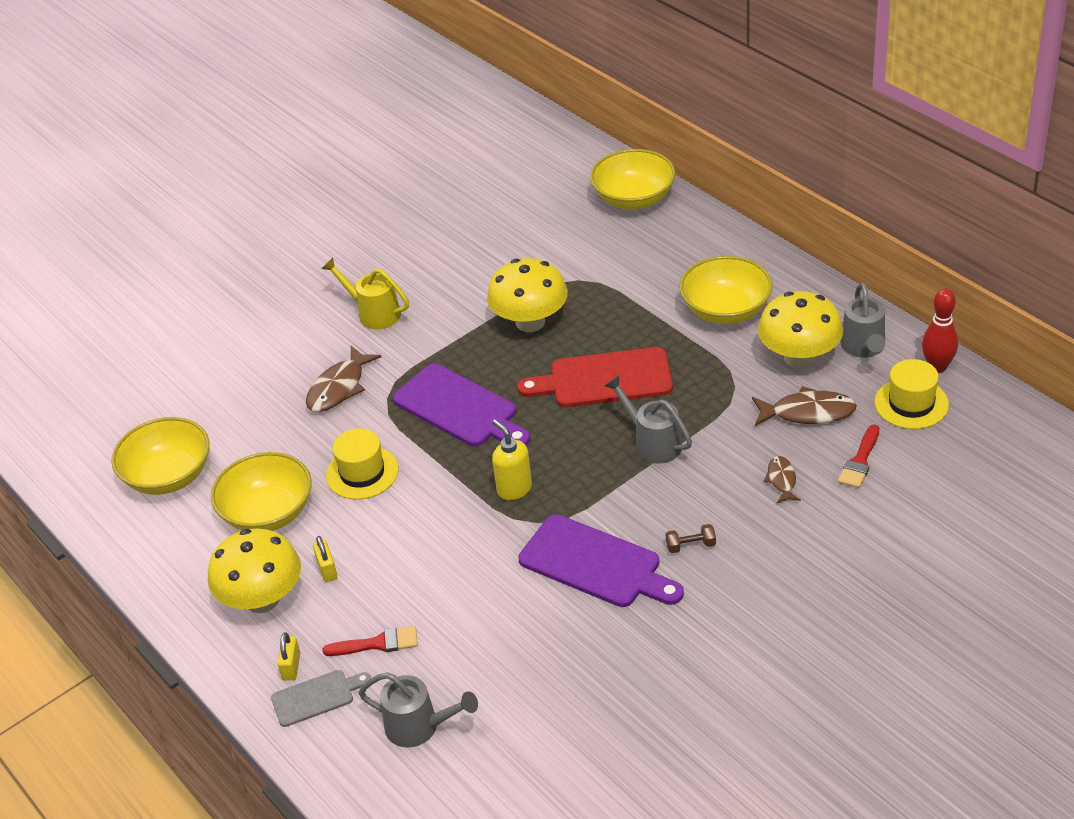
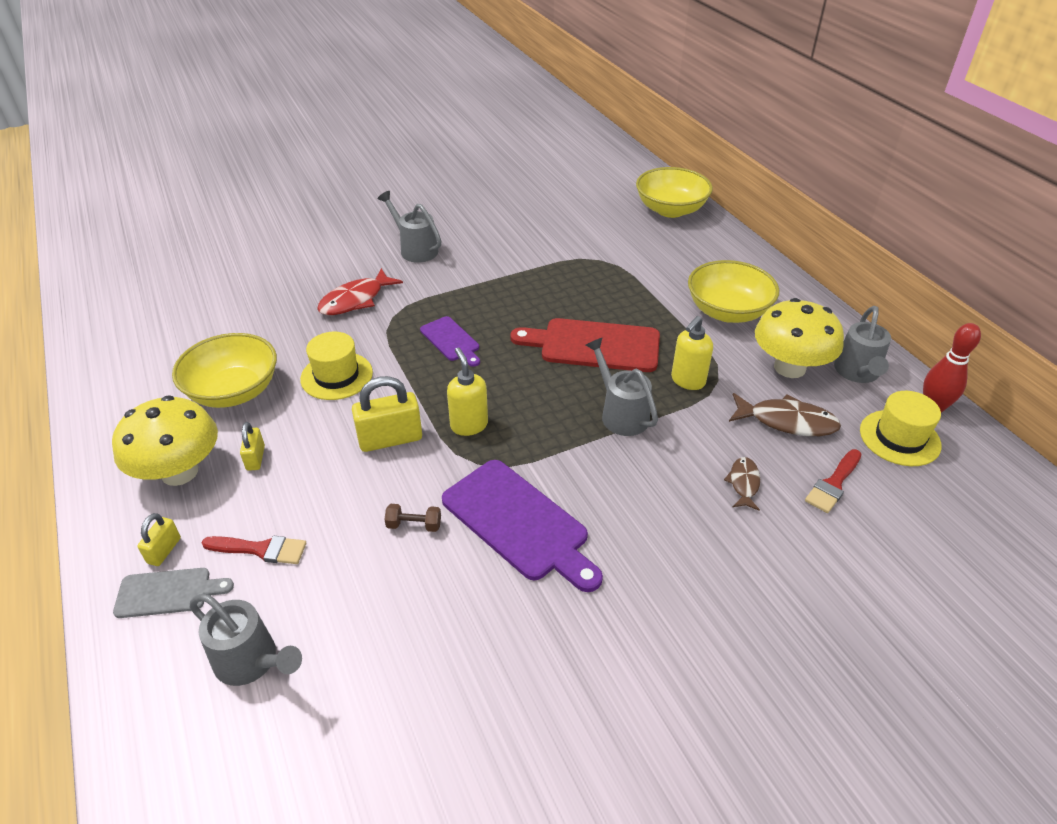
camera: 10 degrees right, 0 degrees up
yellow bowl [111,417,210,495] -> none
brown fish [306,346,381,412] -> red fish [317,268,403,315]
yellow watering can [322,257,409,329] -> grey watering can [377,191,441,263]
purple cutting board [393,364,530,447] -> purple cutting board [420,316,480,367], size x0.56
yellow mushroom [487,258,568,332] -> none
brown dumbbell [666,524,716,553] -> brown dumbbell moved to [384,504,441,532]
none -> yellow padlock [352,376,422,452]
none -> yellow soap dispenser [671,316,713,390]

